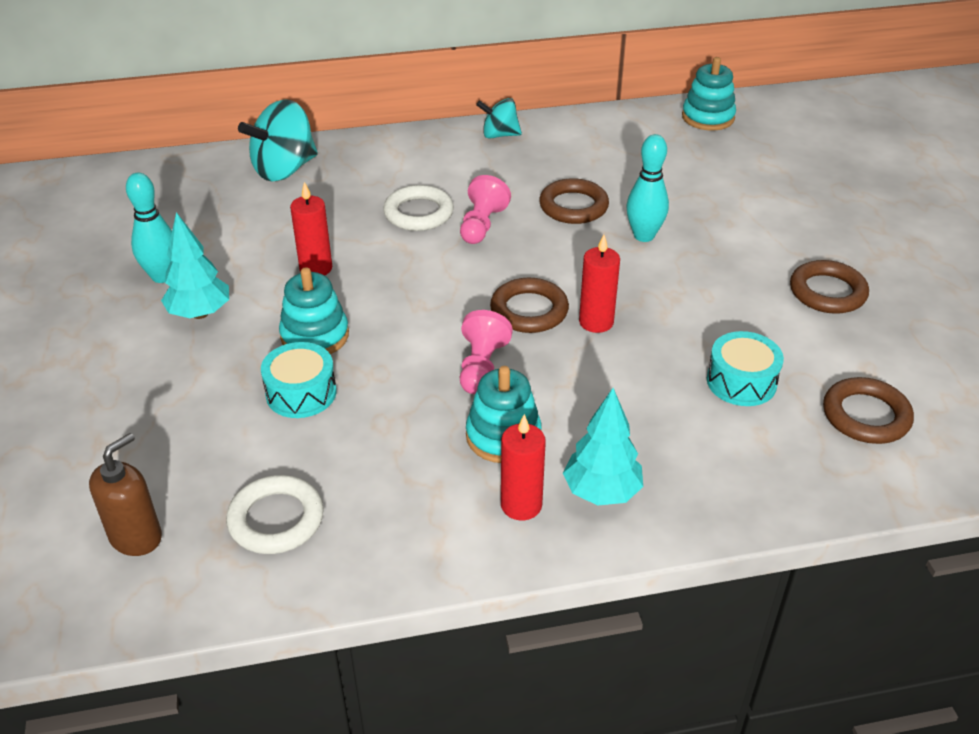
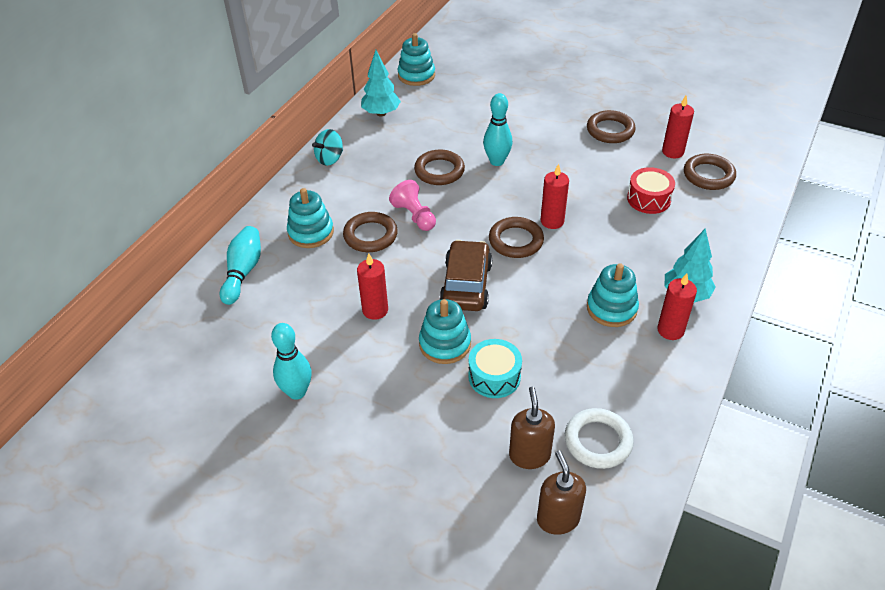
camera: 50 degrees left, 5 degrees up
turquoise tree [161,212,229,319] -> turquoise tree moved to [361,50,401,116]
turquoise spinning top [238,99,318,181] -> turquoise bowling pin [220,226,261,305]
white ring [383,185,454,231] -> brown ring [343,212,398,252]
pink pawn [460,310,513,394] -> none
turquoise drum [707,331,784,406] -> red drum [627,167,675,214]
none -> turquoise stacking toy [287,188,334,248]
none -> brown car [439,240,492,311]
none -> brown soap dispenser [509,387,555,469]
none -> red candle [662,96,694,158]

